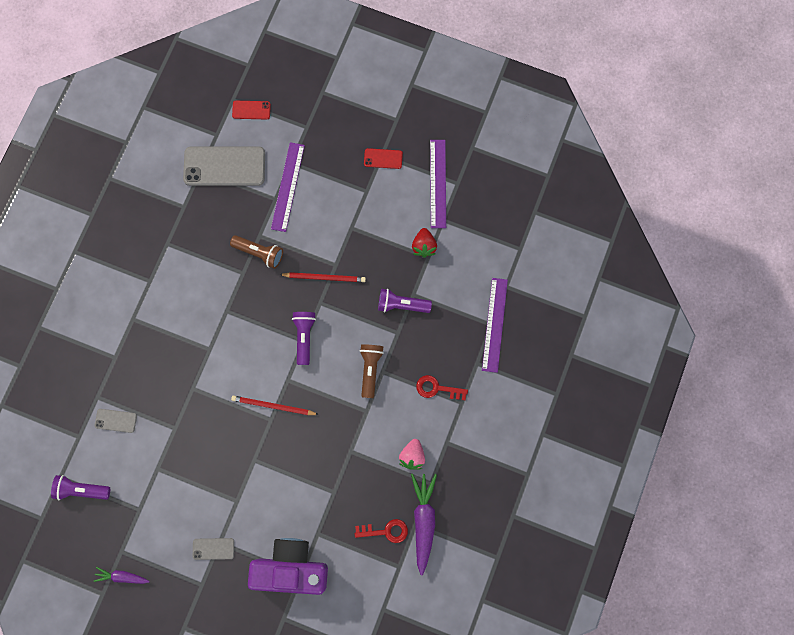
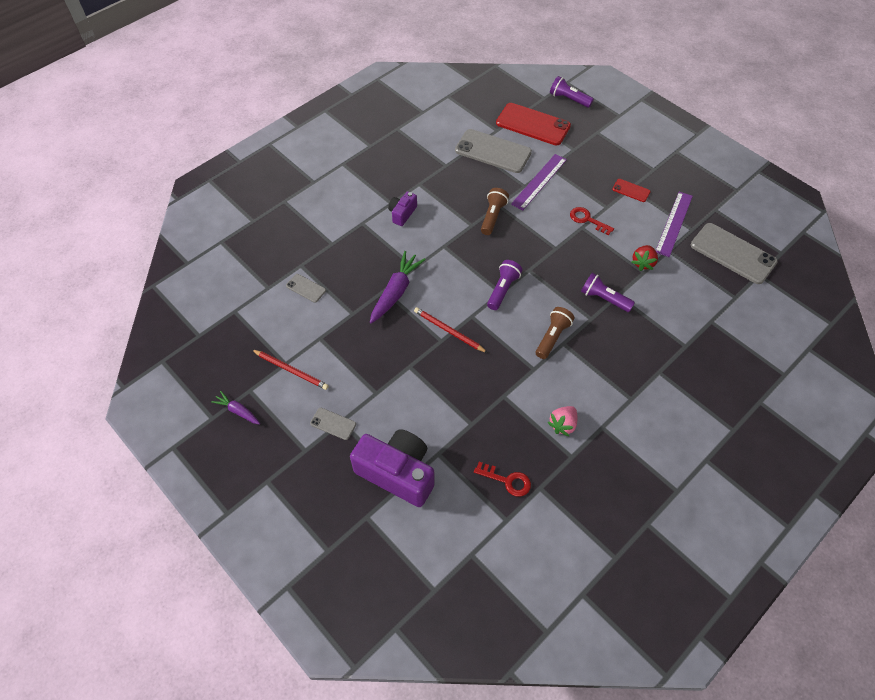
camera: 25 degrees right, 20 degrees down
purple flashlight [51,475,110,500] -> purple flashlight moved to [550,76,594,108]
brown flashlight [230,235,283,269] -> brown flashlight turned 120 degrees counterclockwise [481,188,509,235]
red phone [232,101,271,120] -> red phone [496,103,571,145], size x2.12
red pencil [279,272,366,282] -> red pencil moved to [252,350,329,390]
purple carrot [411,474,437,575] -> purple carrot moved to [370,251,426,324]
red key [416,375,468,400] -> red key moved to [570,207,614,235]
purple ruler [482,278,508,373] -> none
none -> purple camera [388,191,417,226]
none -> grey phone [691,223,778,284]

